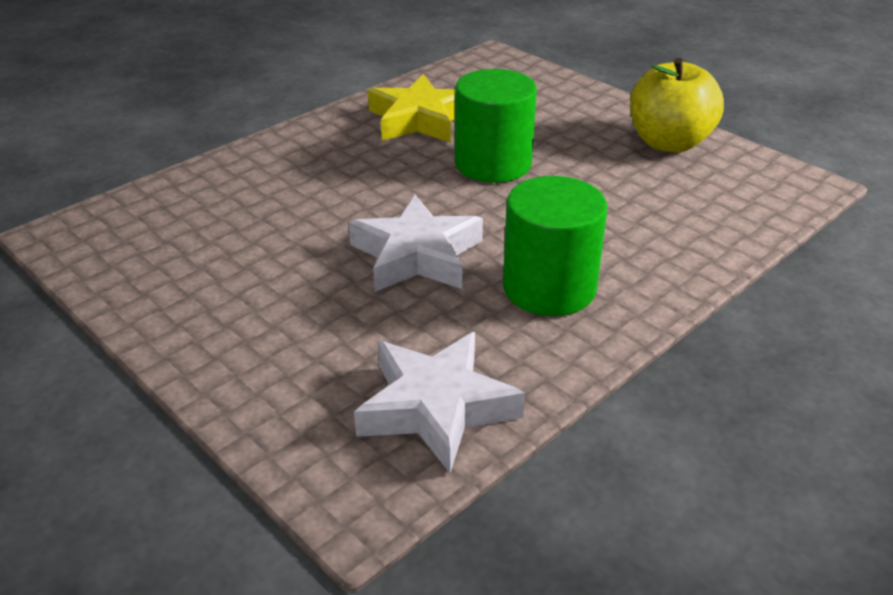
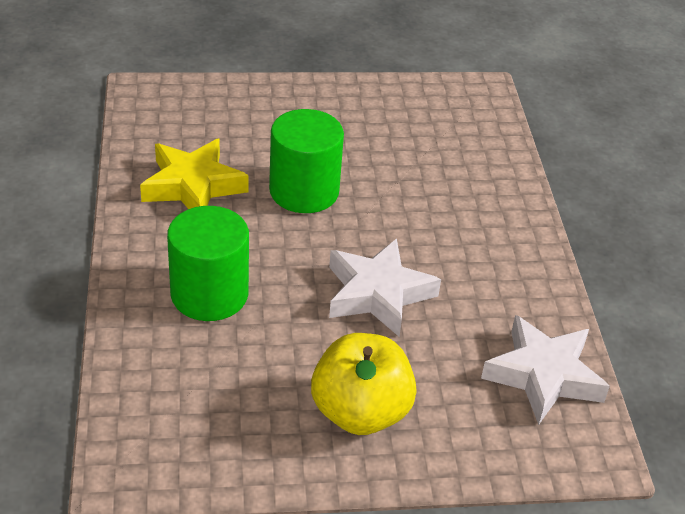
camera: 55 degrees left, 5 degrees up
green cylinder [503,176,607,316] -> green cylinder moved to [167,206,249,321]
yellow apple [630,58,724,153] -> yellow apple moved to [311,333,417,435]

